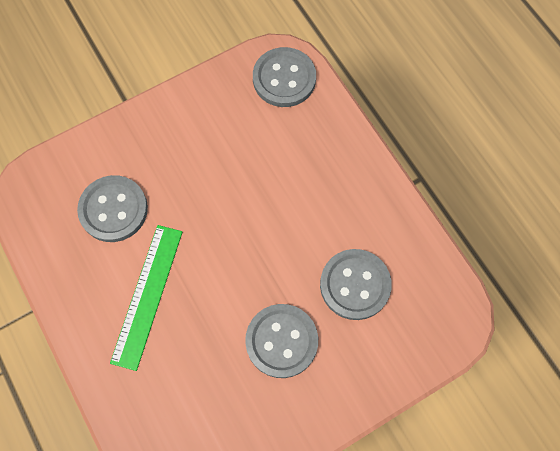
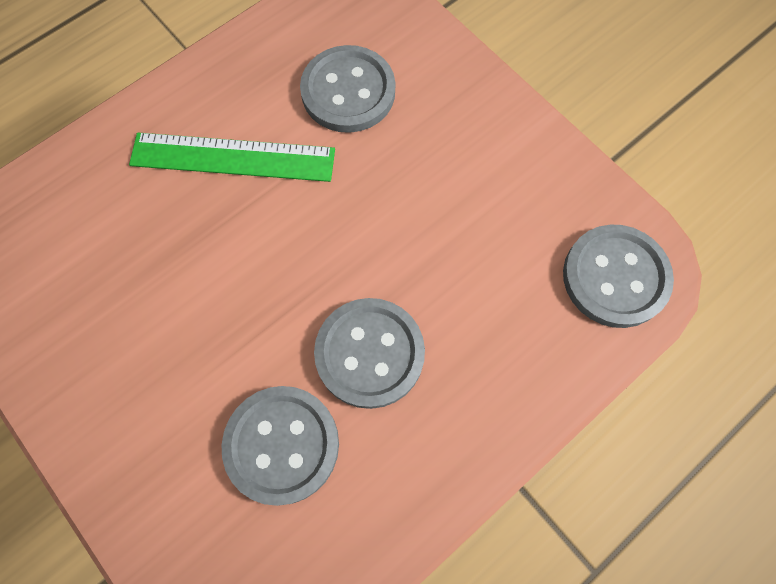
camera: 80 degrees right, 0 degrees up
grey button [245,304,318,378] -> grey button moved to [314,298,425,409]

